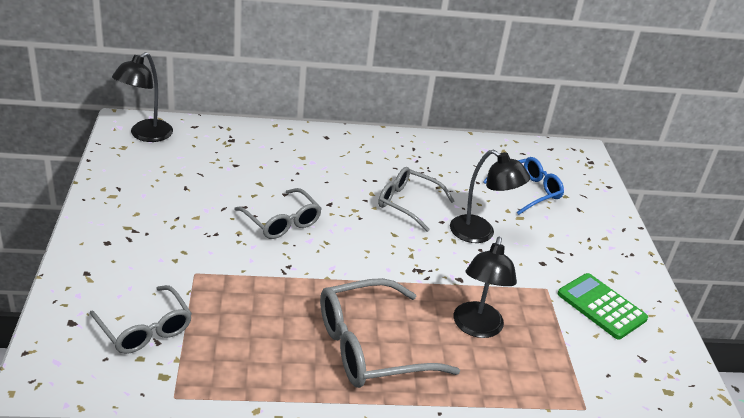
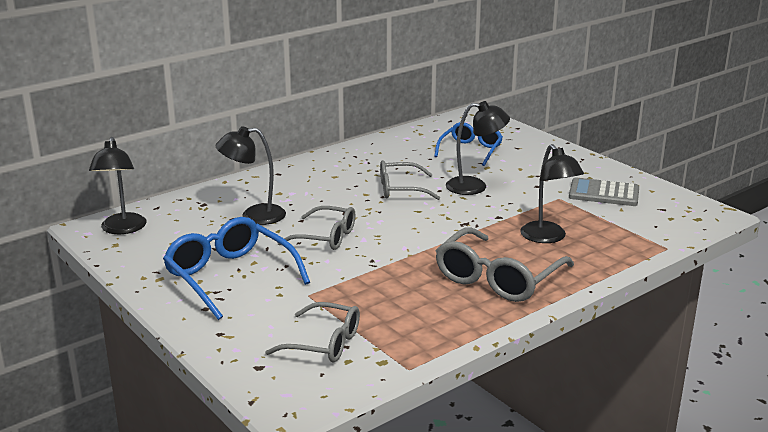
camera: 30 degrees left, 10 degrees down
green calculator [558,273,648,339] -> grey calculator [569,177,639,206]
none -> blue glasses [163,217,310,320]
none -> black lamp [215,126,286,225]

